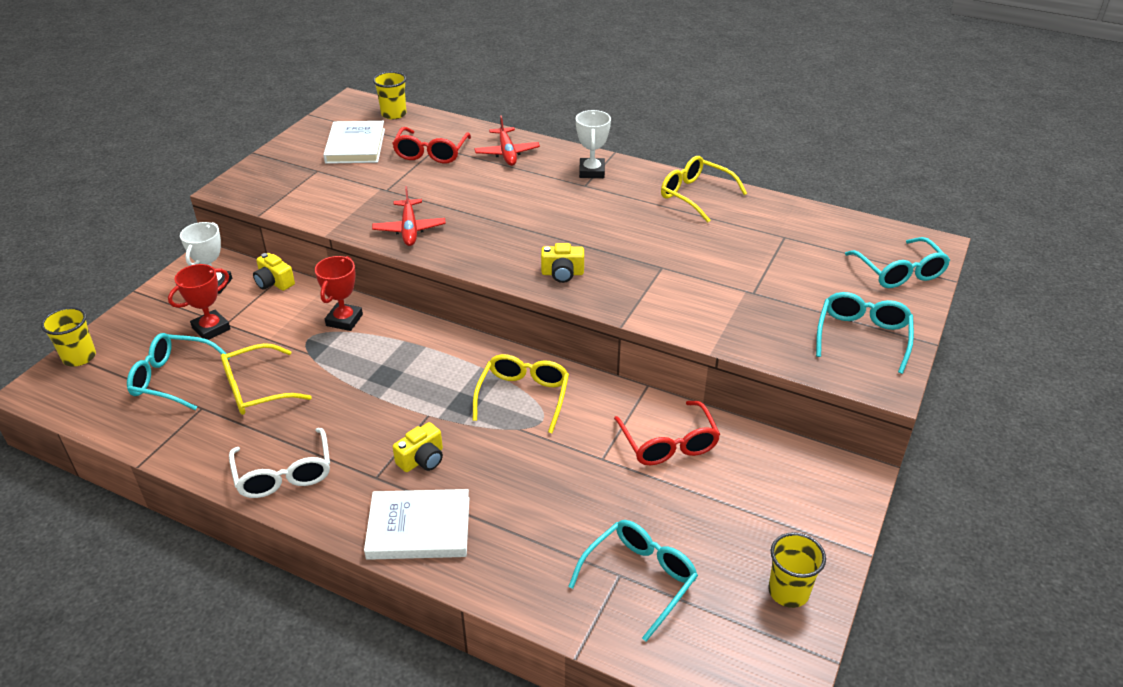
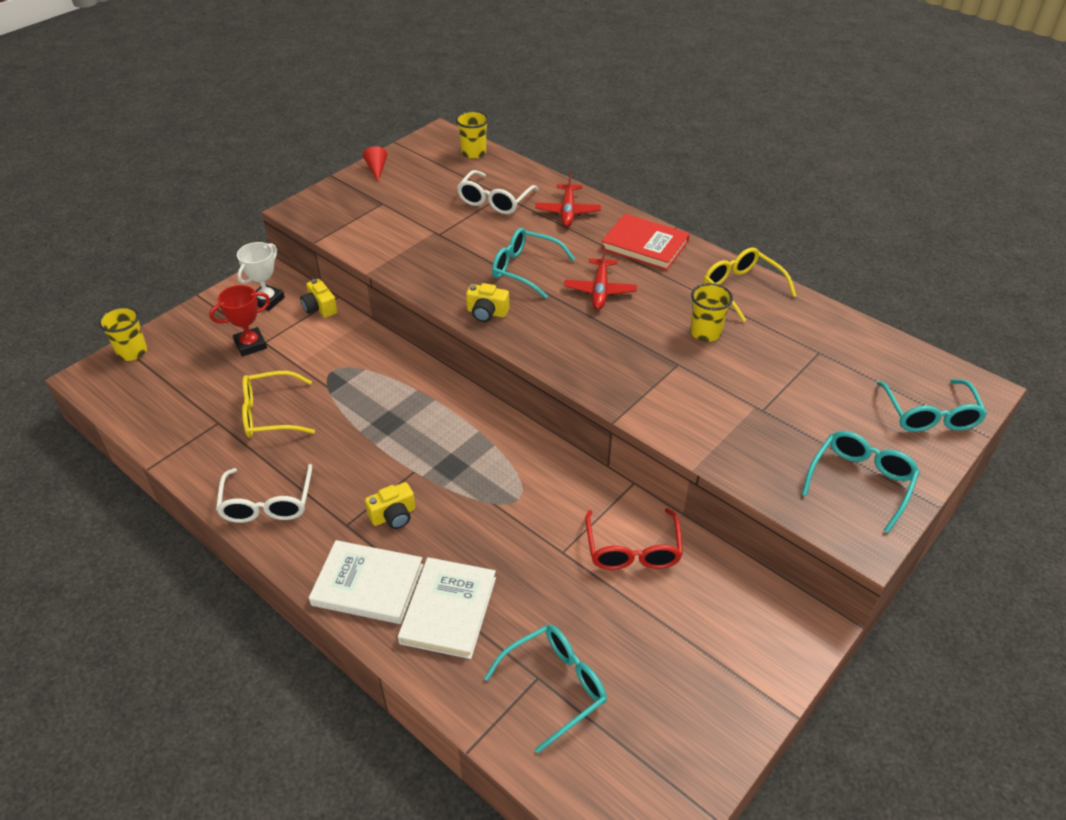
camera: 15 degrees right, 5 degrees up
turquoise glasses [127,333,231,410] -> turquoise glasses moved to [492,228,575,299]
red trophy [315,256,363,331] -> none
white book [323,121,385,164] -> white book moved to [398,557,496,659]
red plane [372,186,446,246] -> red plane moved to [564,246,637,310]
red glasses [392,127,471,163] -> white glasses [457,170,539,214]
yellow glasses [473,354,569,433] -> none
yellow camera [541,243,584,283] -> yellow camera moved to [466,283,509,322]
white trophy [576,110,611,178] -> red book [601,214,690,271]
yellow cup [768,532,826,608] -> yellow cup moved to [690,283,733,342]
none -> red cone [363,146,387,181]

